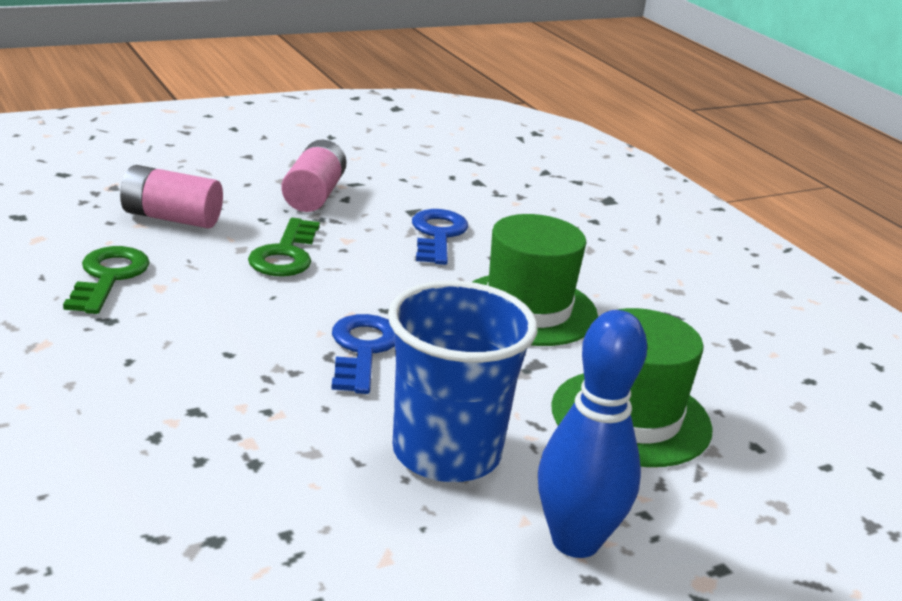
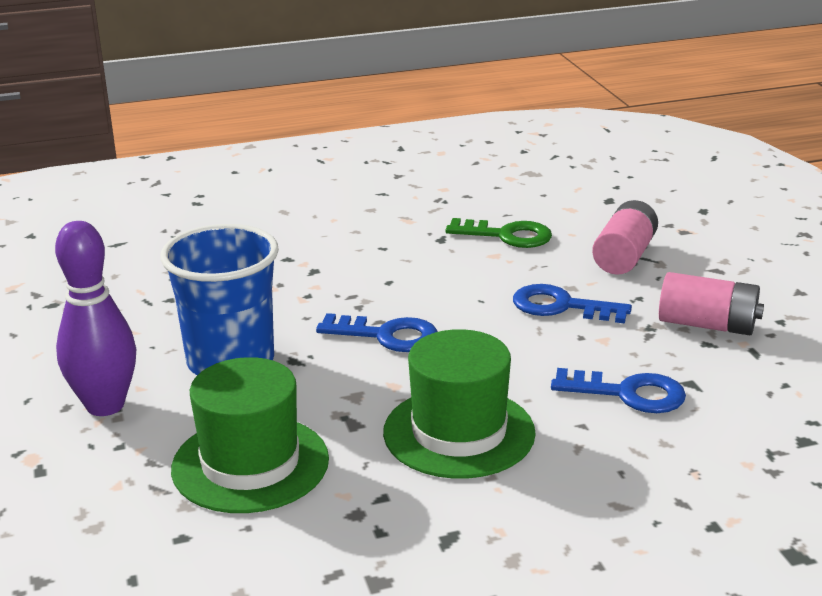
camera: 105 degrees right, 0 degrees up
green key [248,218,320,277] -> blue key [513,284,632,323]
blue bowling pin [538,310,647,558] -> purple bowling pin [55,221,136,416]

